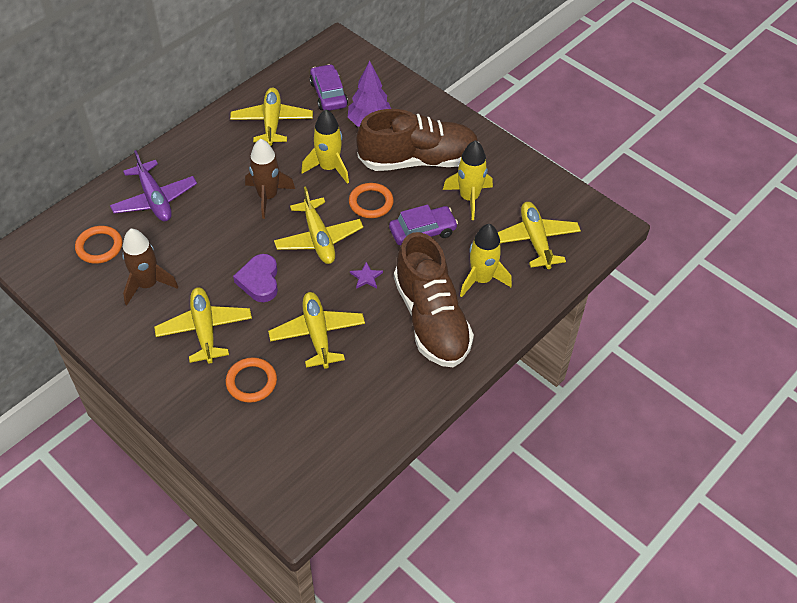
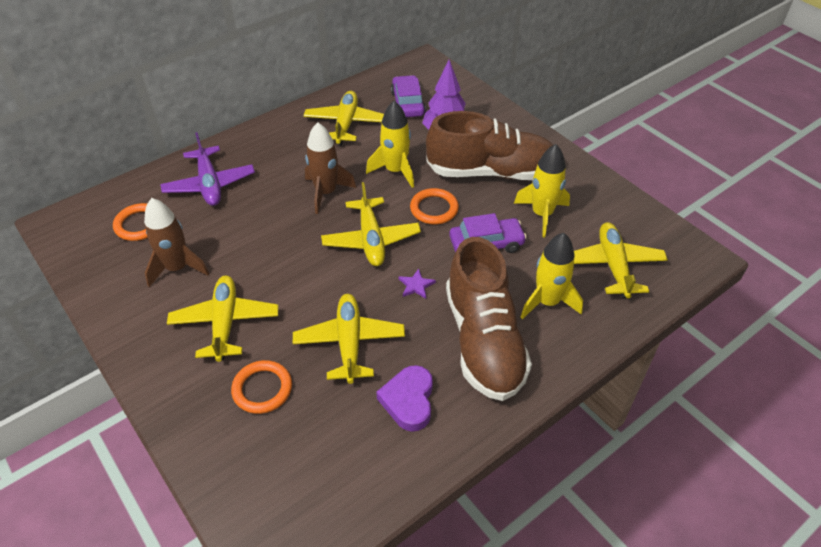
camera: 10 degrees right, 5 degrees down
purple heart [233,254,278,302] -> purple heart moved to [376,365,433,432]

